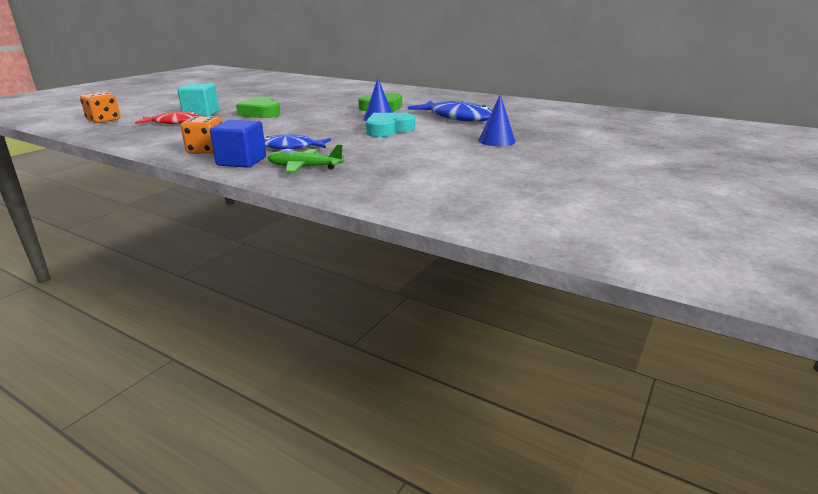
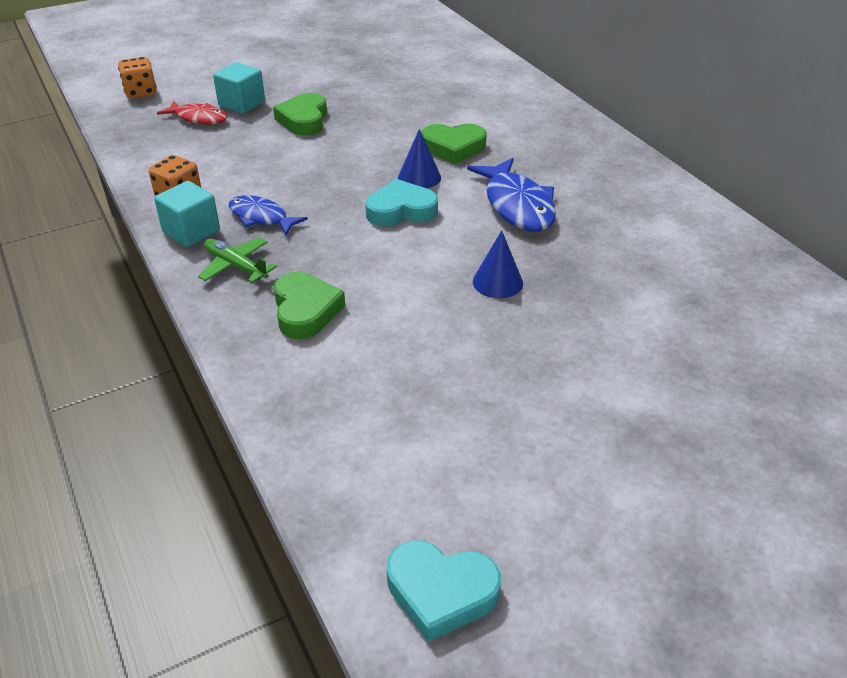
camera: 30 degrees right, 15 degrees up
blue cube [210,120,266,168] -> turquoise cube [154,181,220,247]
none -> green heart [274,272,345,339]
none -> turquoise heart [387,540,501,642]

